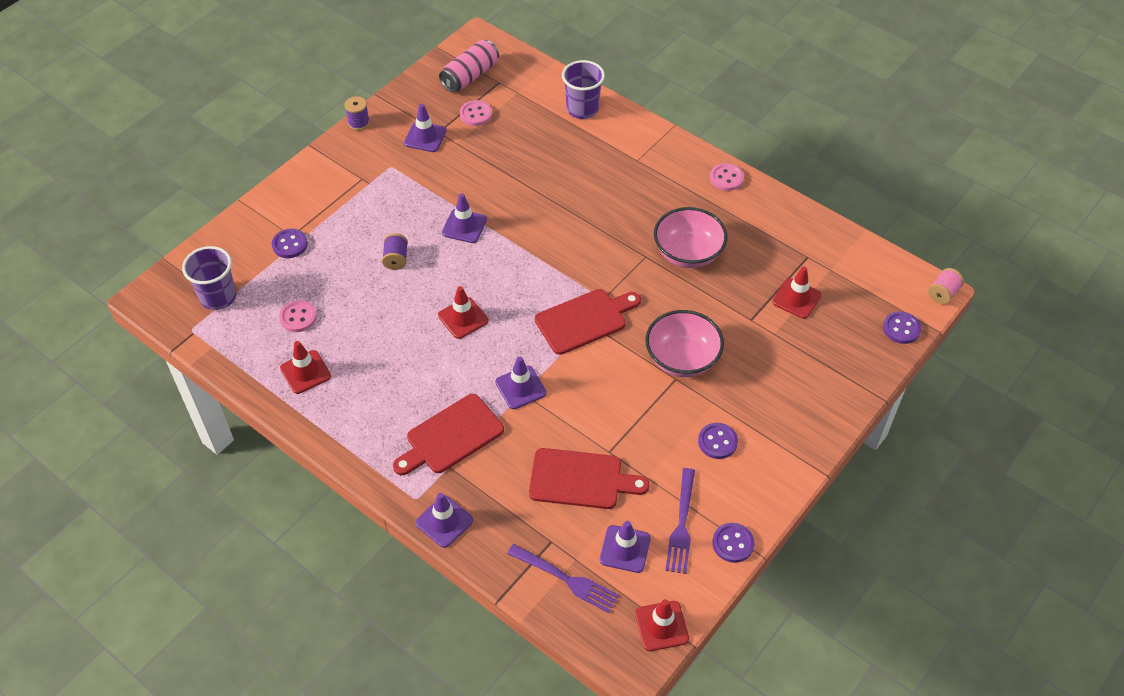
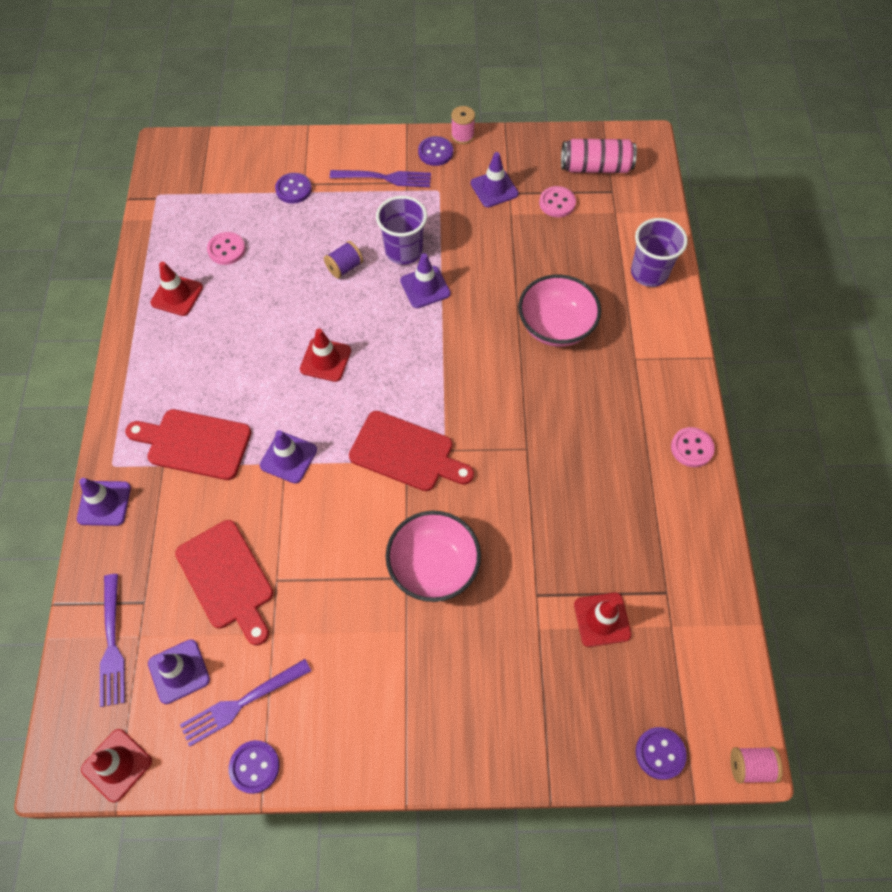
camera: 50 degrees right, 10 degrees up
purple cup [182,246,236,310] -> purple cup moved to [376,196,427,264]
purple spool [345,96,370,130] -> pink spool [451,106,475,144]
pink bowl [654,207,727,268] -> pink bowl moved to [518,274,601,347]
purple button [698,423,738,459] -> purple button moved to [418,136,453,166]
none -> purple fork [330,170,431,187]

